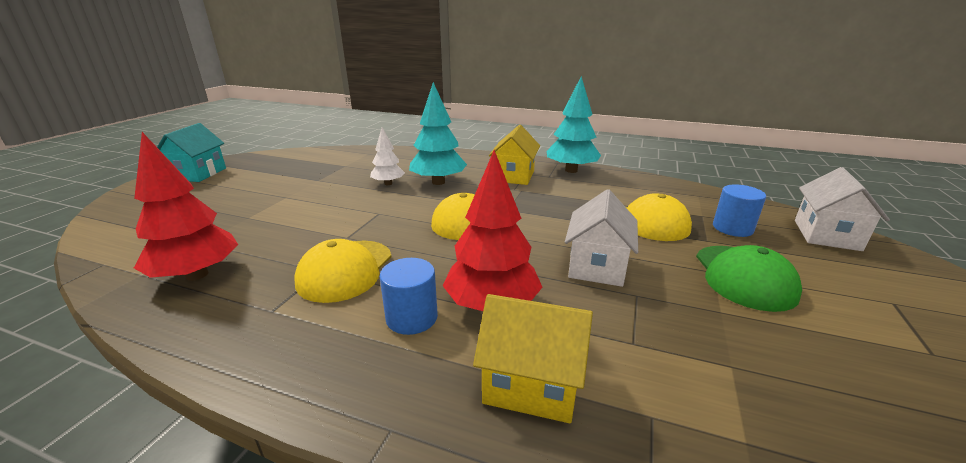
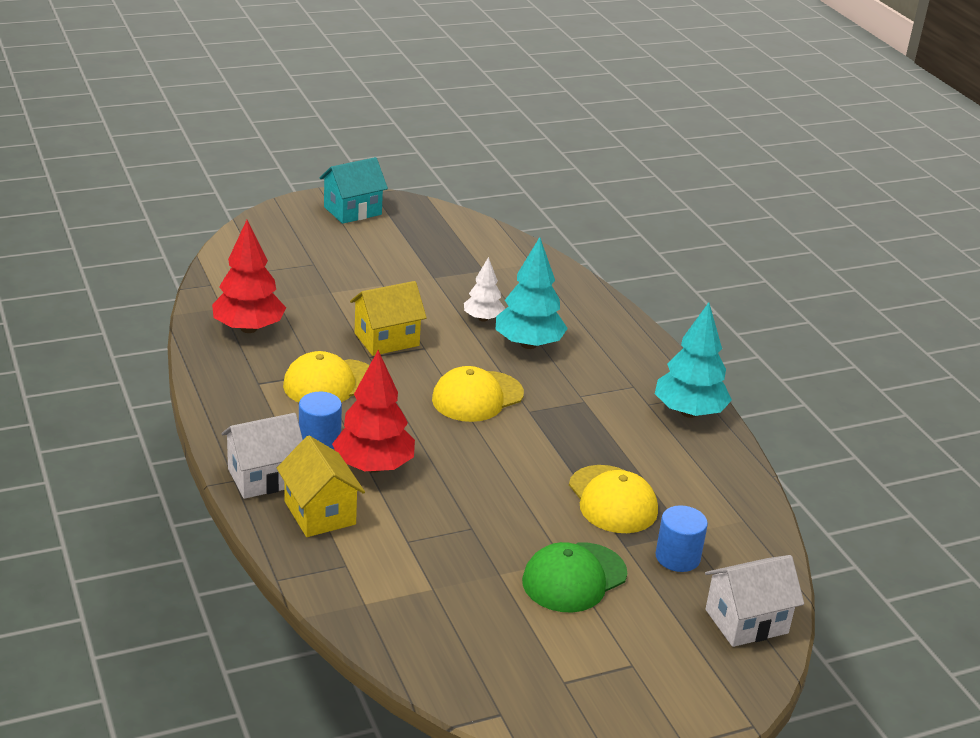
camera: 45 degrees right, 5 degrees up
yellow house [489,125,540,185] -> yellow house moved to [350,281,427,356]
white house [565,189,638,287] -> white house moved to [221,413,303,499]

